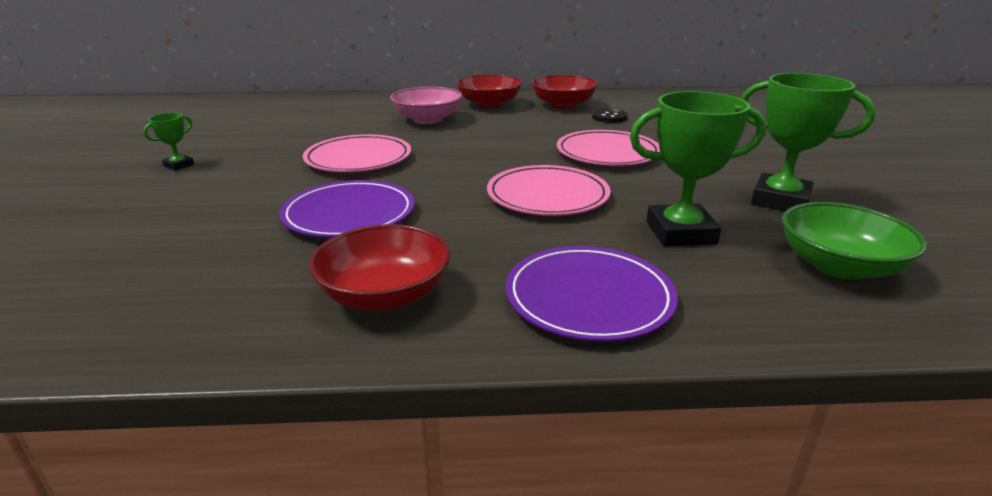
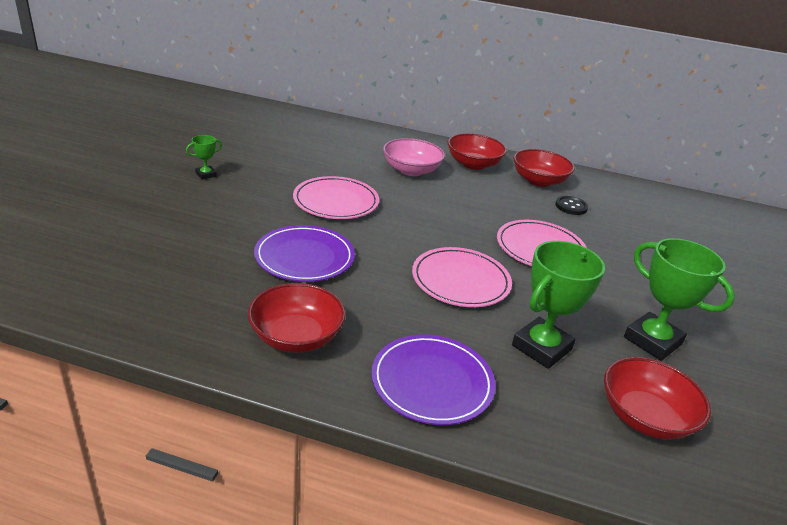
camera: 15 degrees right, 5 degrees up
green trophy [630,91,766,247] -> green trophy turned 60 degrees counterclockwise [512,241,605,369]
green bowl [782,202,927,280] -> red bowl [604,357,711,440]

